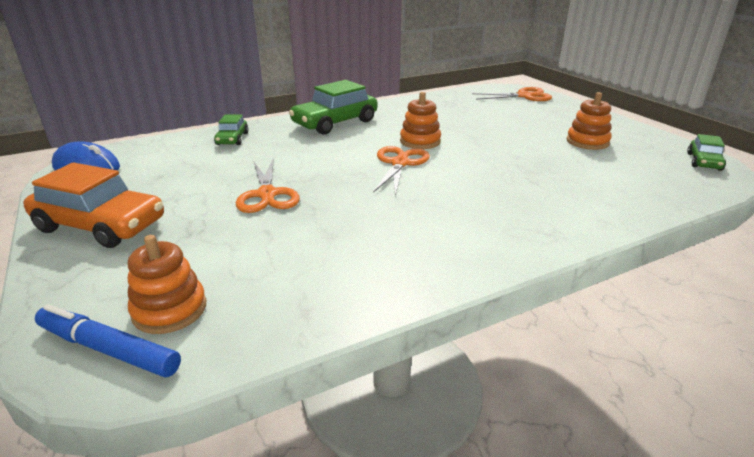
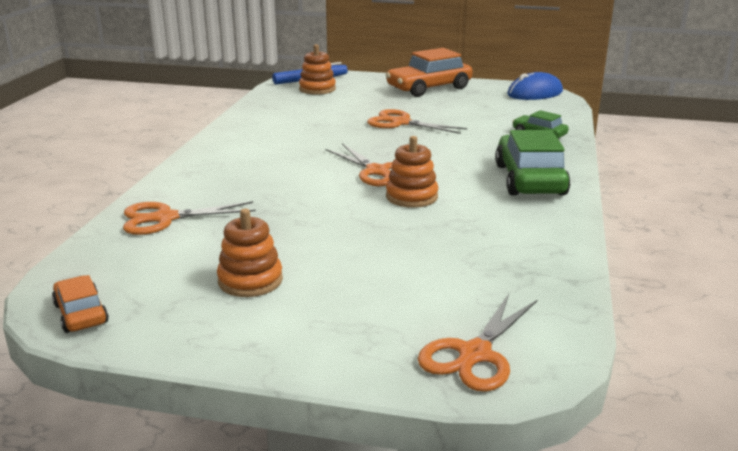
camera: 130 degrees right, 5 degrees down
green car [687,134,726,171] -> orange car [52,275,109,333]
none -> orange scissors [123,201,256,235]

